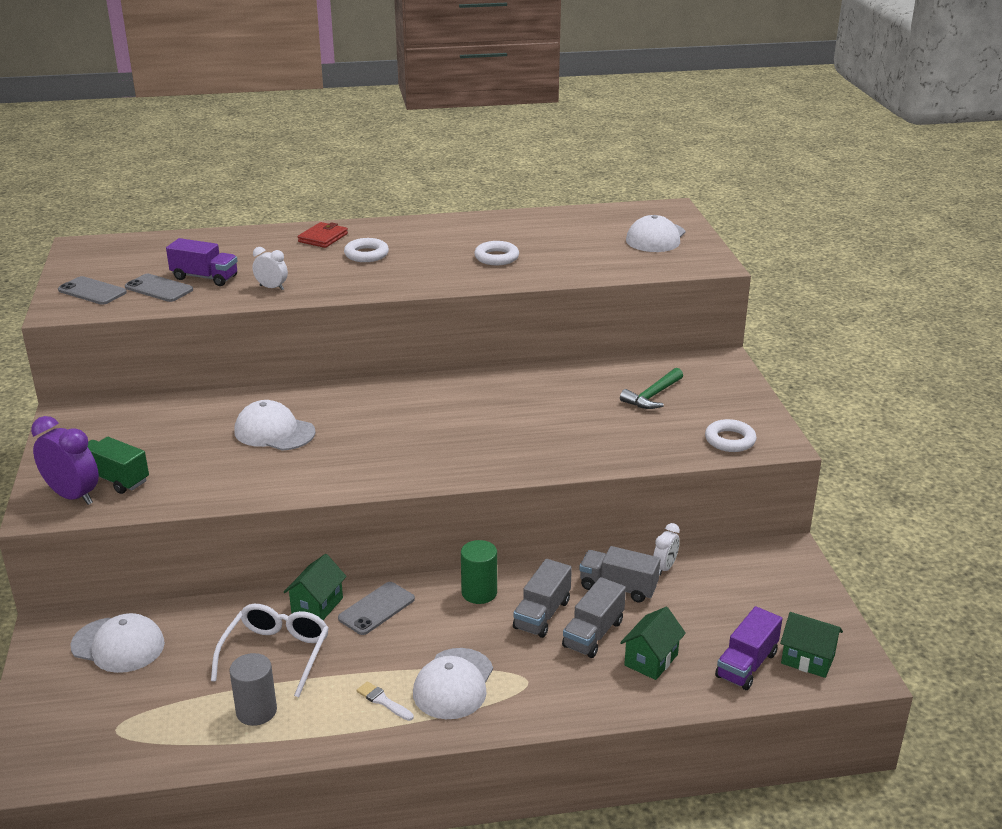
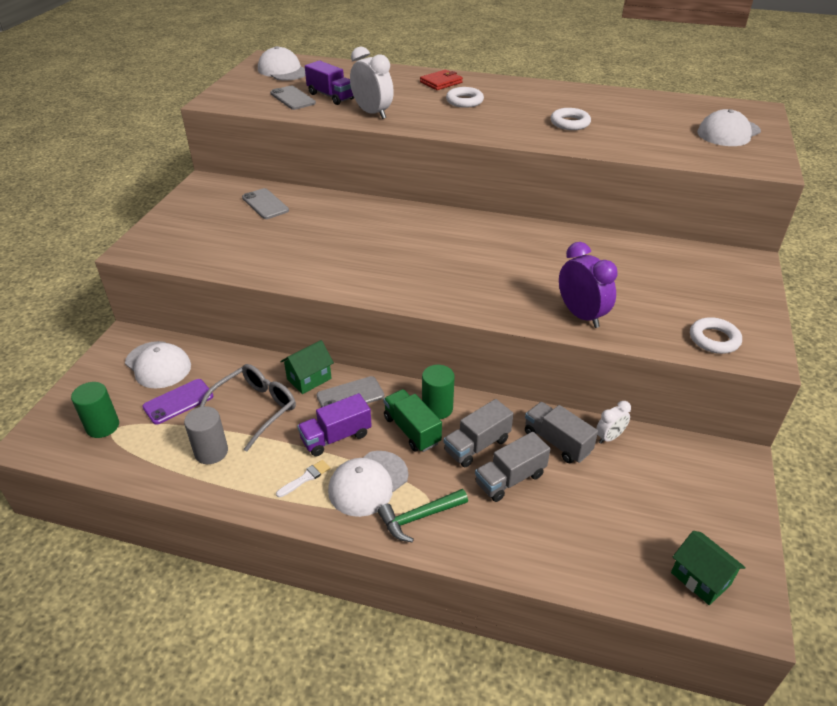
camera: 25 degrees right, 10 degrees up
purple clock [31,416,99,505] -> purple clock moved to [559,242,617,328]
grey phone [58,276,127,305] -> grey phone moved to [242,188,289,219]
green truck [88,437,149,494] -> green truck moved to [383,389,442,452]
white glasses [211,604,329,697] -> grey glasses [200,364,296,452]
white cap [234,400,316,451] -> white cap moved to [258,46,306,81]
white clock [252,247,288,290] -> white clock [350,47,394,119], size x1.74
white brush [357,681,414,721] -> white brush turned 75 degrees clockwise [276,460,330,497]
green hammer [620,368,683,409] -> green hammer moved to [378,489,468,542]
green house [620,607,686,680] -> none
purple truck [715,606,782,690] -> purple truck moved to [297,393,372,456]
none -> green cylinder [71,382,119,438]
none -> purple phone [142,379,213,425]

